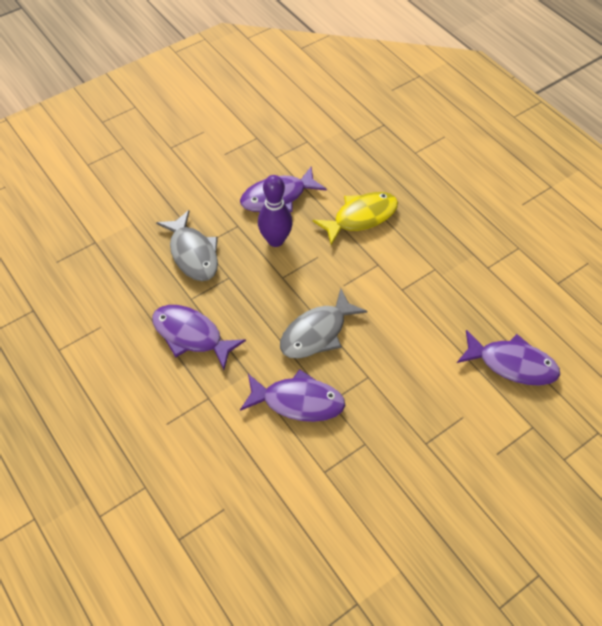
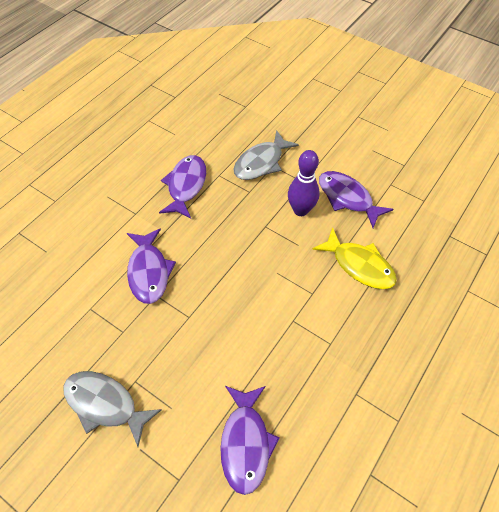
camera: 70 degrees right, 0 degrees up
grey fish [280,288,367,359] -> grey fish moved to [63,371,162,447]

